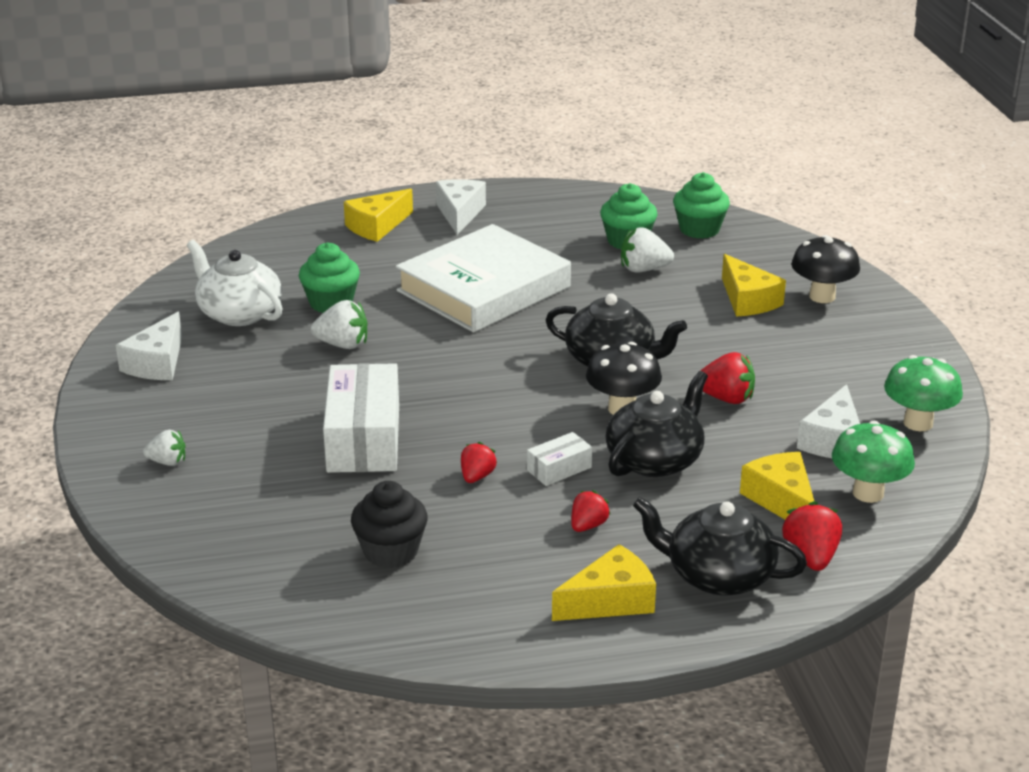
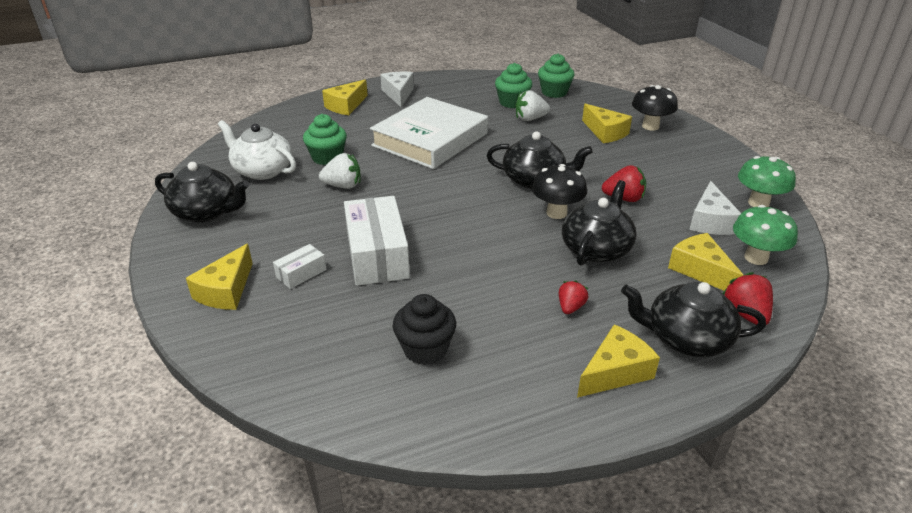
camera: 10 degrees left, 5 degrees up
white cheese [116,312,182,380] -> black teapot [155,162,249,222]
white strawberry [143,430,186,466] -> yellow cheese [186,244,253,310]
red strawberry [461,442,497,483] -> none
white box [527,432,592,486] -> white box moved to [273,244,327,289]

